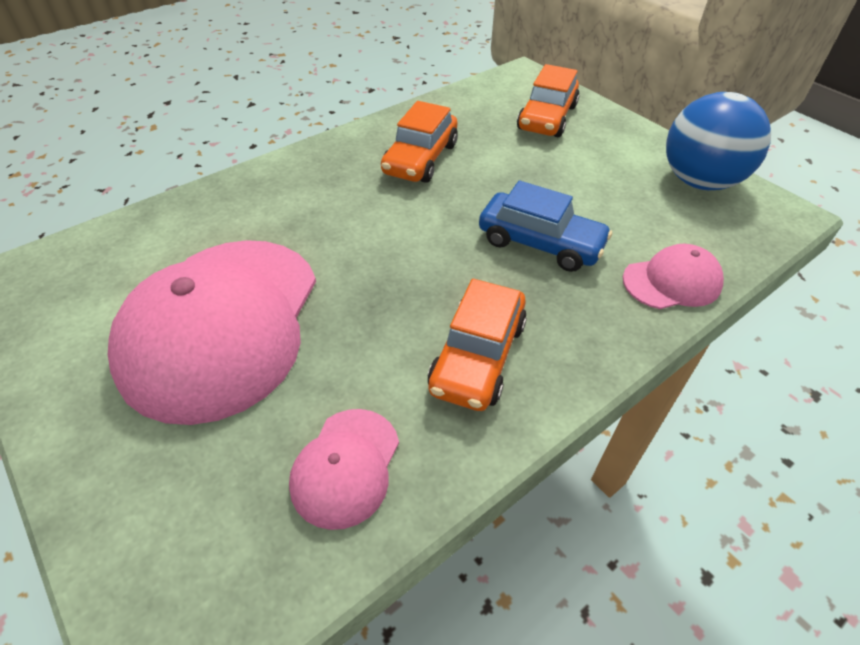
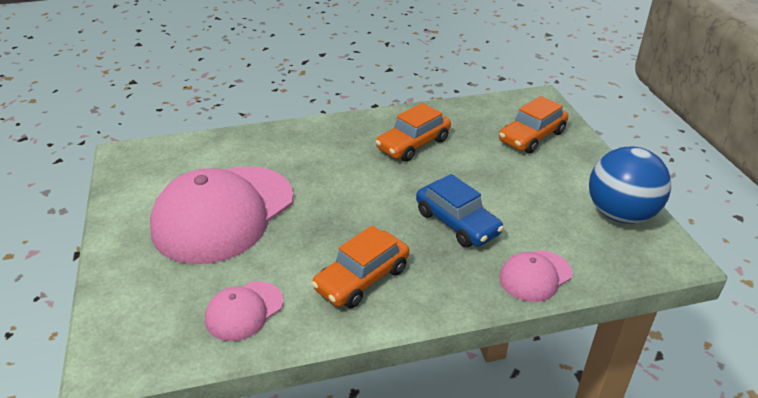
camera: 25 degrees right, 10 degrees down
pink cap [623,244,724,309] -> pink cap turned 135 degrees clockwise [499,250,572,302]

